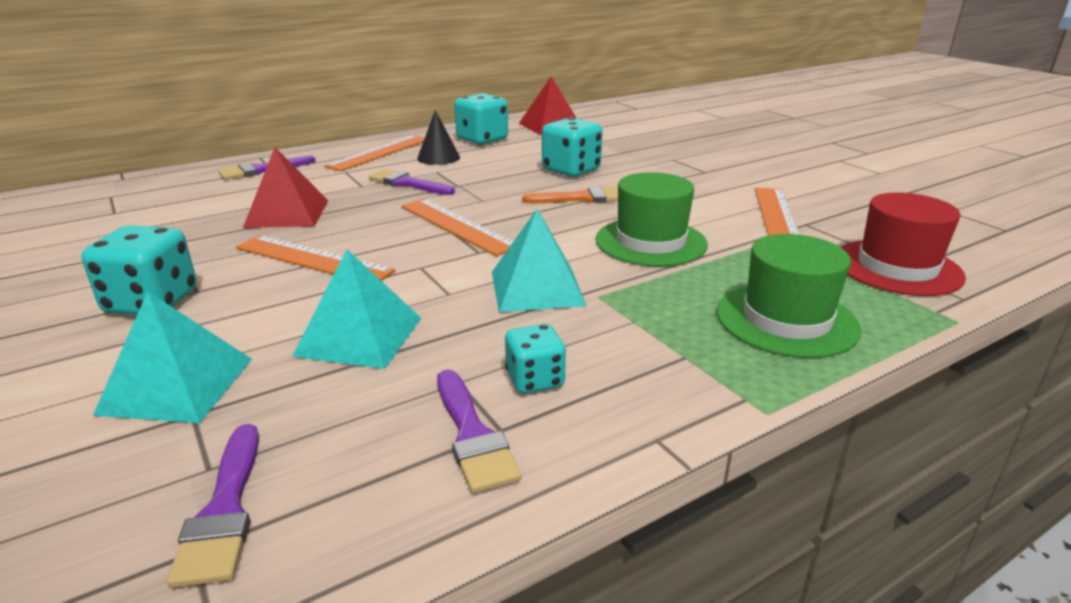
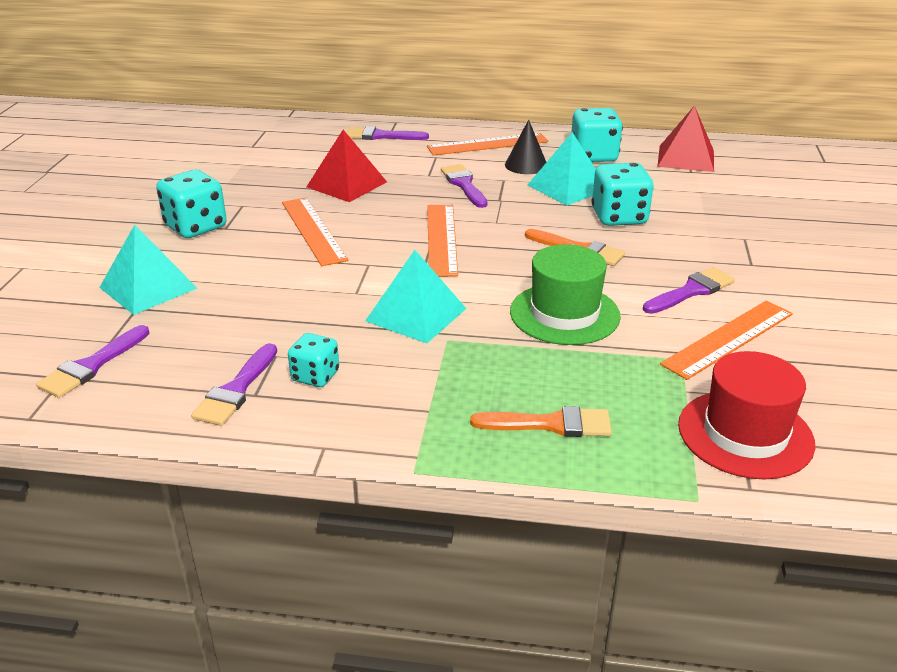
camera: 40 degrees right, 5 degrees up
turquoise pyramid [292,249,421,369] -> turquoise pyramid moved to [527,132,596,205]
green hat [717,234,861,358] -> orange brush [470,406,612,437]
none -> purple brush [643,267,735,314]

